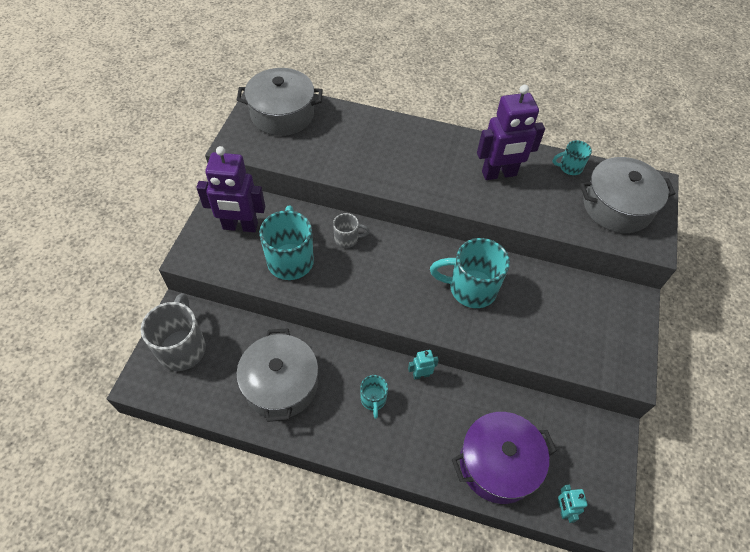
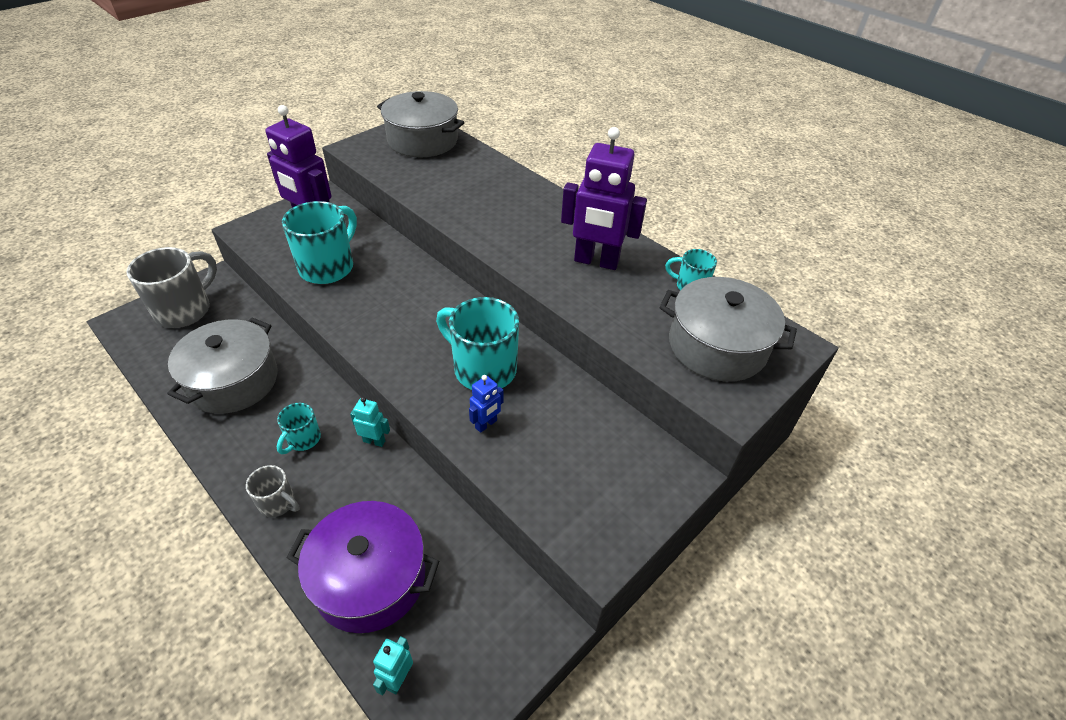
camera: 30 degrees right, 10 degrees down
grey mug [333,213,370,248] -> grey mug moved to [246,465,300,517]
none -> blue robot [469,375,504,433]

